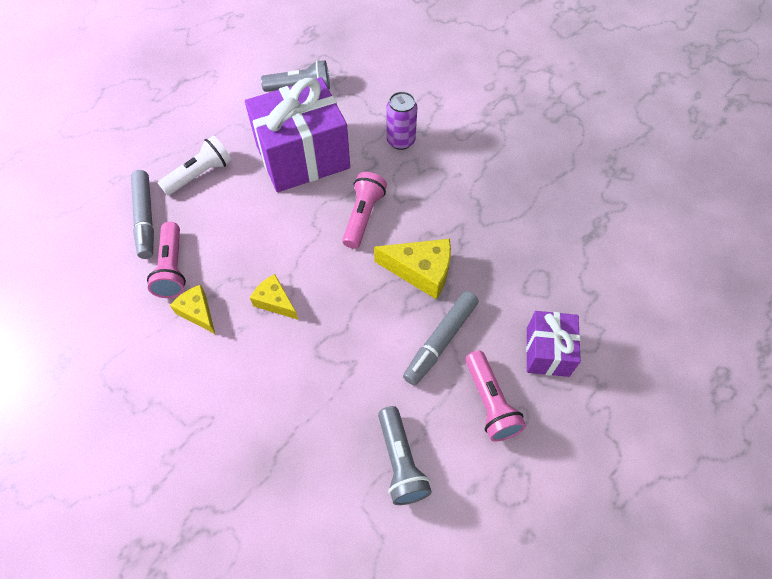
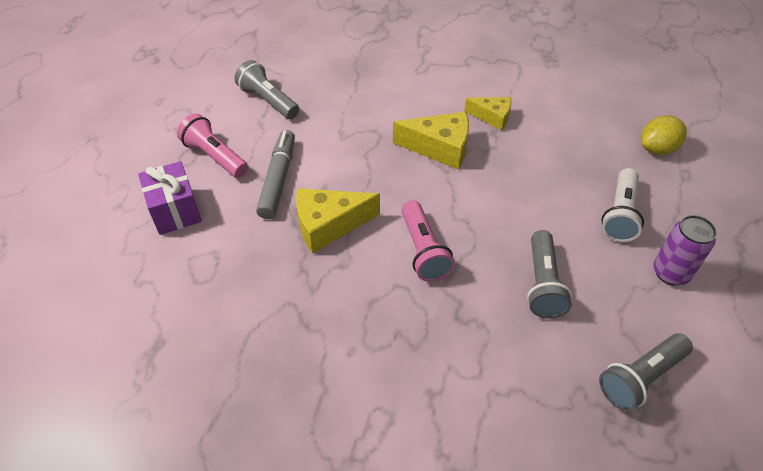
camera: 150 degrees right, 10 degrees down
grey marker [131,170,154,259] -> none
pink flashlight [147,222,186,298] -> none
purple gift [245,77,350,192] -> grey flashlight [527,230,572,318]
yellow cheese [250,274,298,320] -> yellow cheese [393,112,469,170], size x1.59
purple can [386,91,417,150] -> purple can moved to [653,215,717,286]
none -> yellow lemon [641,115,687,155]

